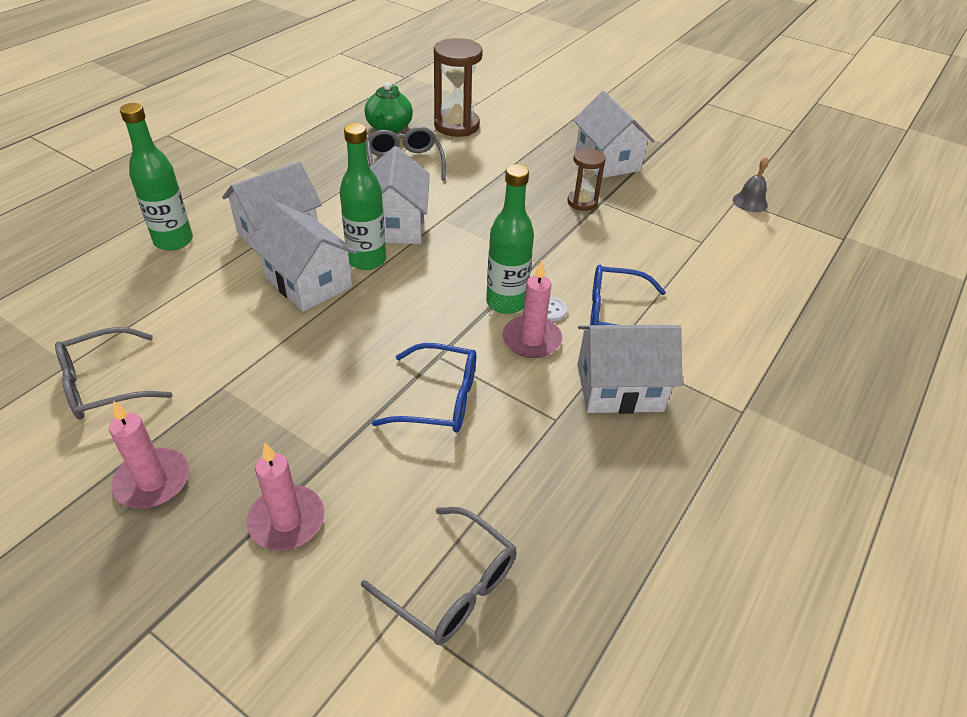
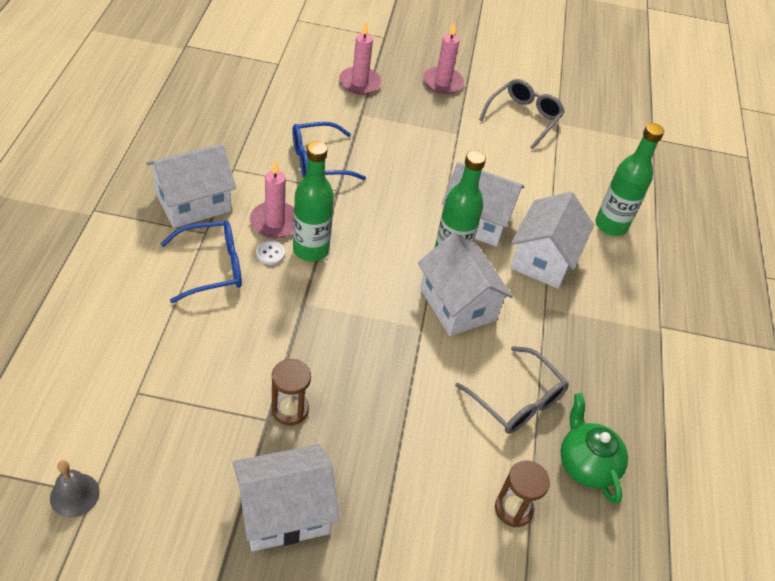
camera: 150 degrees right, 5 degrees up
grey glasses [361,507,517,645] -> none
brown hourglass [434,38,483,137] -> brown hourglass [495,461,550,528], size x0.59
white house [573,91,654,178] -> white house turned 60 degrees counterclockwise [233,444,340,551]

